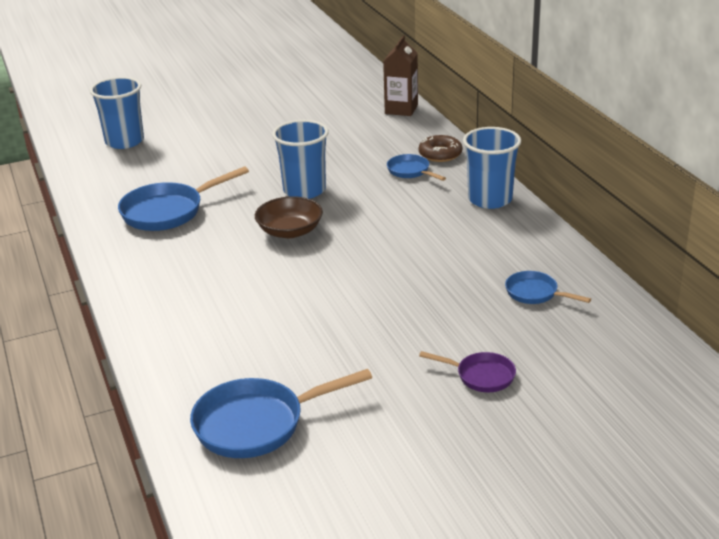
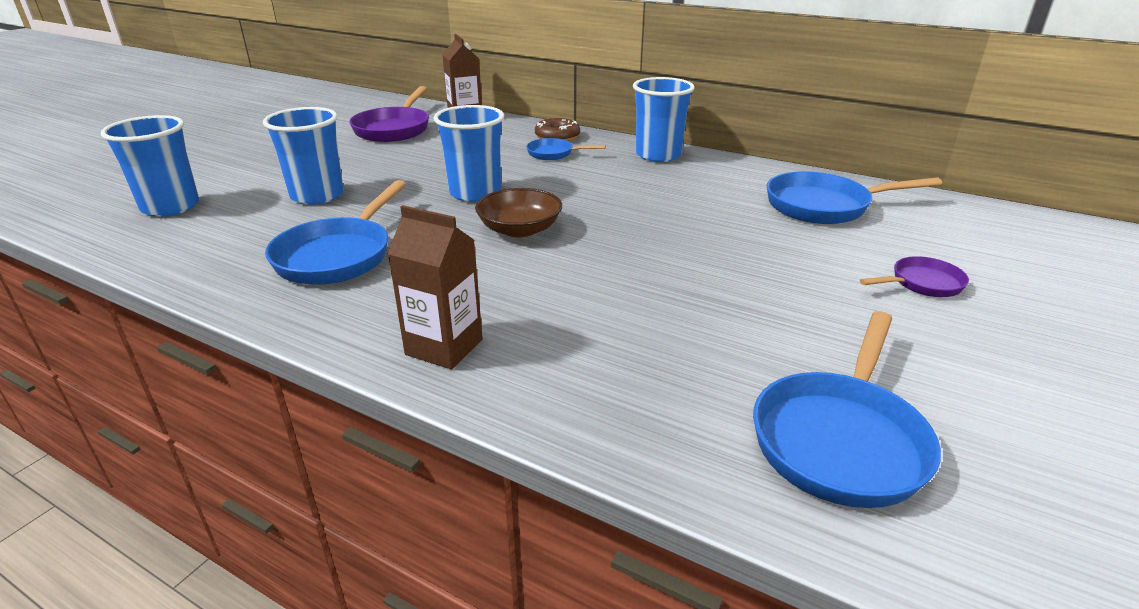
camera: 40 degrees left, 0 degrees up
blue pan [505,271,591,304] -> blue pan [766,171,942,224], size x1.82
none -> blue cup [263,107,344,205]
none -> purple pan [349,86,429,142]
none -> brown carton [387,205,483,369]

